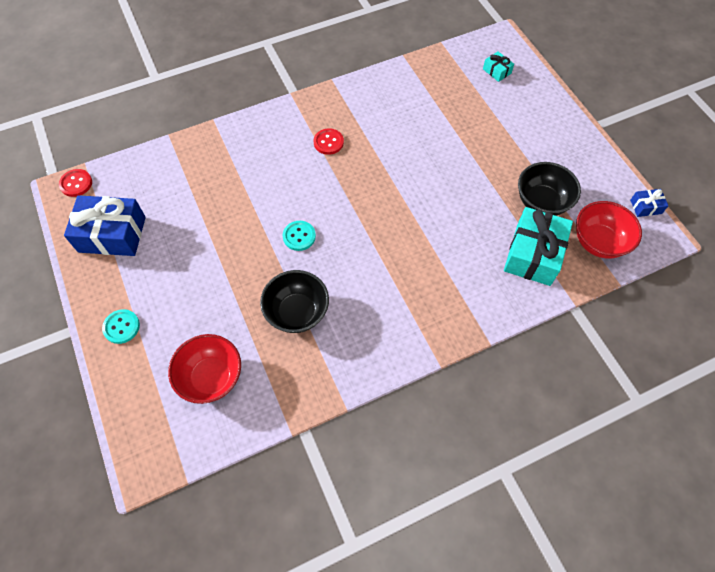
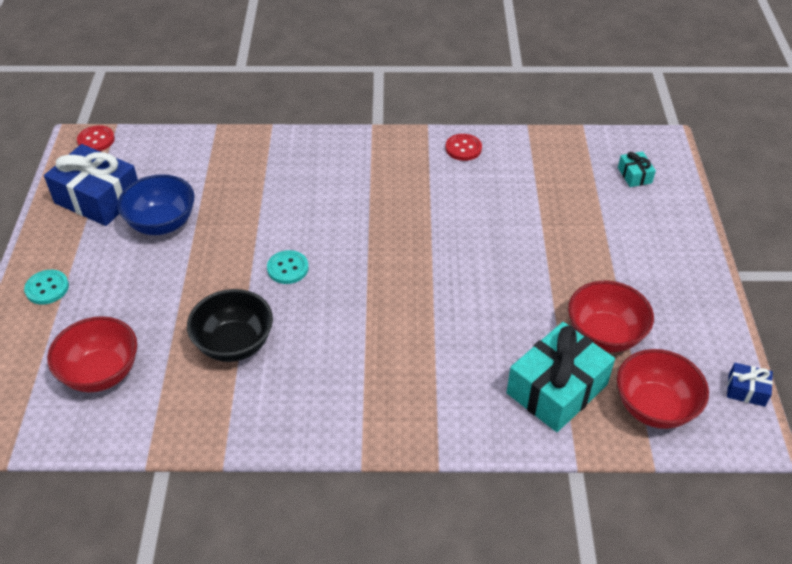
camera: 25 degrees right, 15 degrees down
red button [314,129,344,155] -> red button moved to [445,134,482,161]
black bowl [518,162,581,216] -> red bowl [568,281,654,352]
none -> blue bowl [117,174,195,235]

